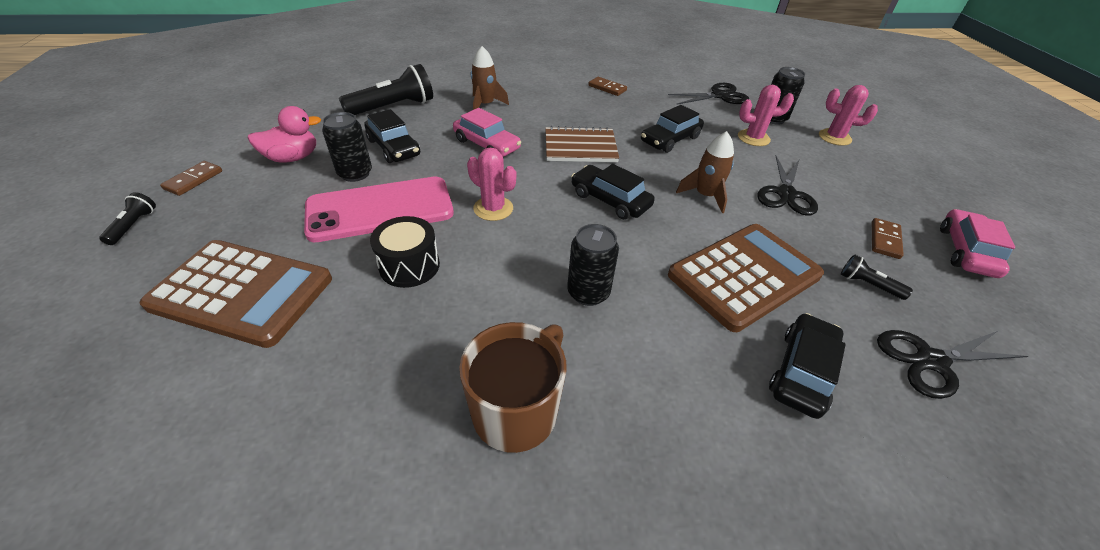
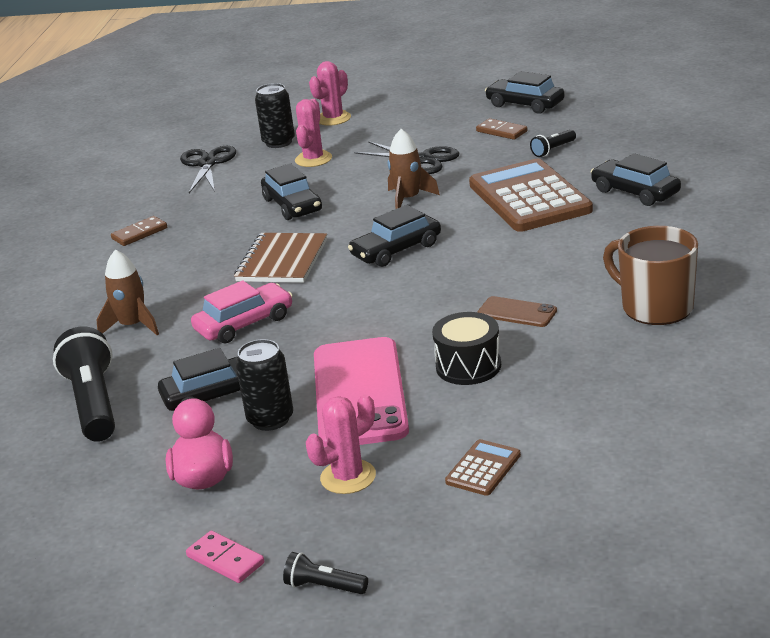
camera: 70 degrees left, 15 degrees down
brown calculator [139,240,332,348] -> brown calculator [445,439,521,496], size x0.44
brown domino [160,161,222,196] -> pink domino [186,531,264,583]
pink cactus [467,148,516,221] -> pink cactus moved to [306,394,376,494]
black can [567,224,619,306] -> none
black scissors [877,330,1028,399] -> none
pink car [940,209,1015,278] -> black car [485,71,565,114]
none -> brown phone [478,296,557,327]

